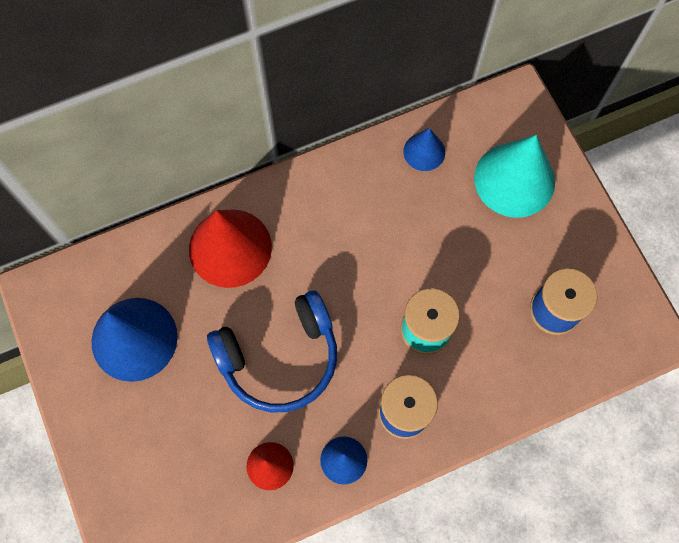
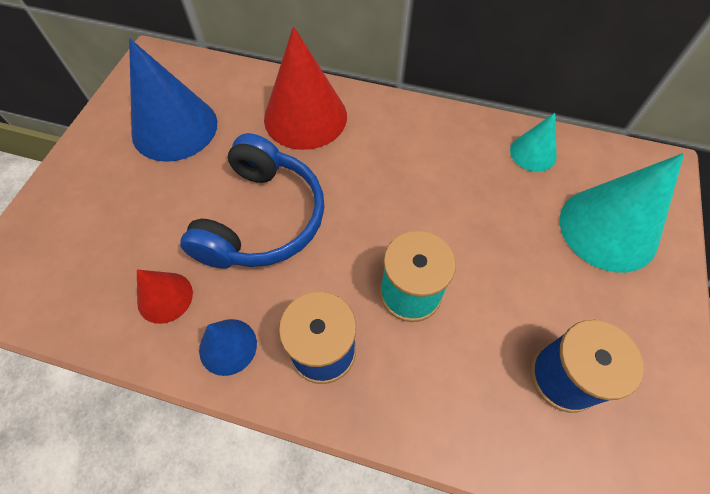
camera: 40 degrees right, 10 degrees down
blue headphones [207,290,337,412] -> blue headphones turned 90 degrees counterclockwise [180,133,324,269]
blue cone [403,128,445,171] -> turquoise cone [510,113,557,172]

